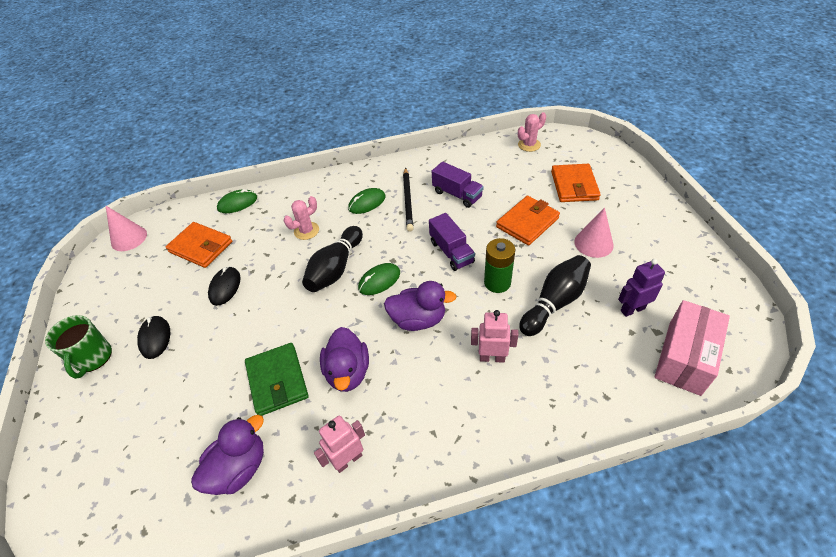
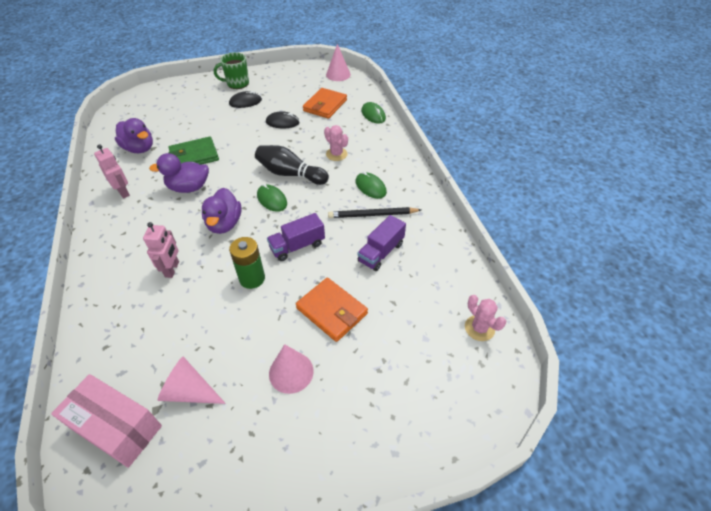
camera: 85 degrees right, 0 degrees up
black bowling pin [519,255,591,336] -> none
orange wallet [551,164,601,202] -> none
purple robot [618,259,665,317] -> pink cone [158,356,226,404]

